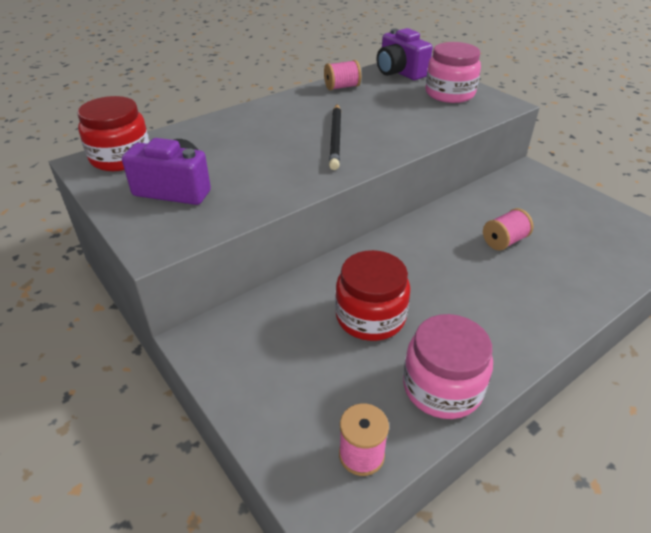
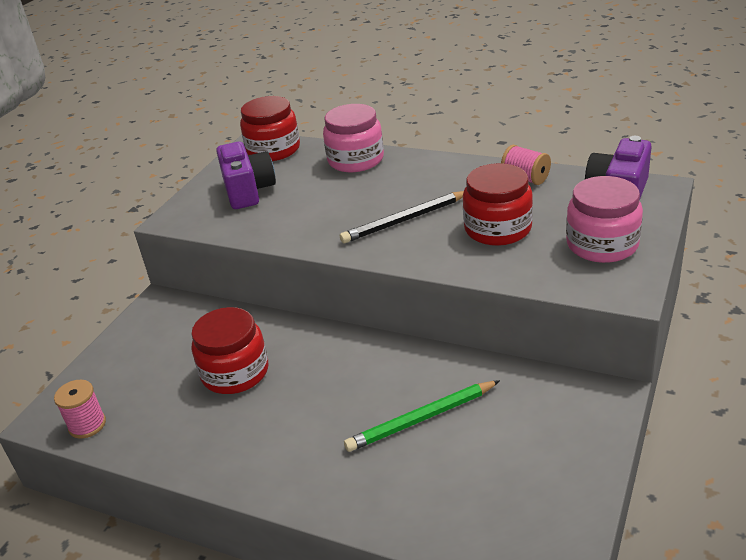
camera: 65 degrees right, 5 degrees down
pink jar [403,314,493,419] -> pink jar moved to [323,104,384,172]
pink spool [483,208,533,251] -> green pencil [344,380,500,452]
none -> red jar [463,163,533,246]

